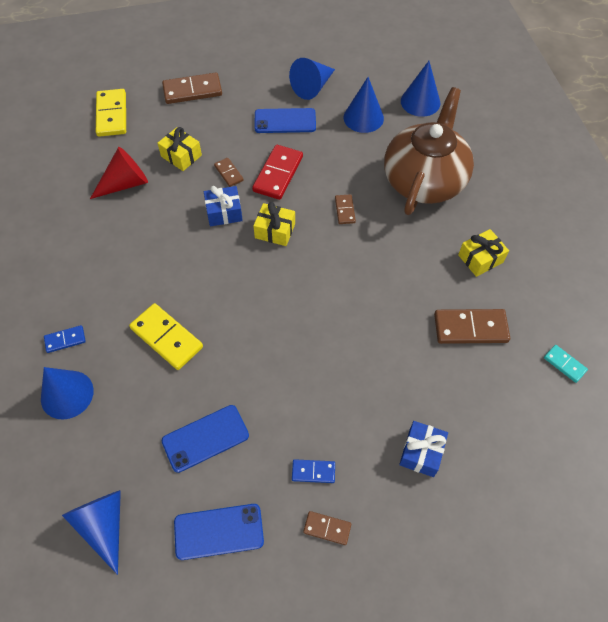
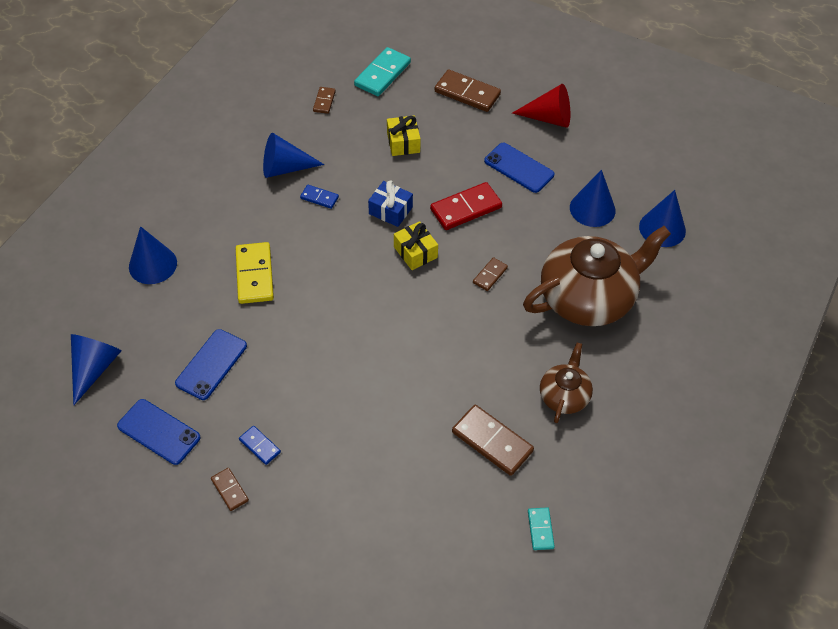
camera: 40 degrees right, 5 degrees down
blue domino [44,325,86,353] -> blue domino moved to [300,185,339,209]
red cone [90,147,148,199] -> red cone moved to [512,84,570,128]
yellow domino [96,89,126,137] -> turquoise domino [354,47,411,96]
blue phone [162,405,249,473] -> blue phone turned 75 degrees counterclockwise [175,329,247,400]
brown domino [214,158,244,187] -> brown domino moved to [313,87,336,114]
blue cone [289,58,335,100] -> blue cone moved to [263,133,324,178]
blue gift [399,421,448,477] -> none
yellow gift [458,229,509,277] -> brown teapot [540,343,593,423]

